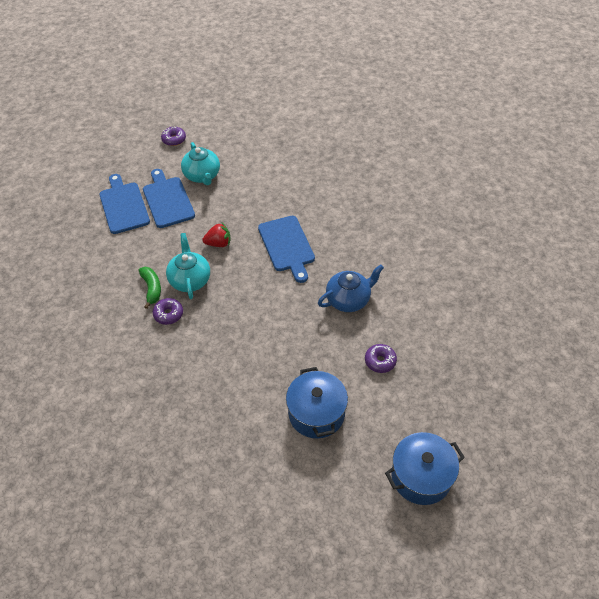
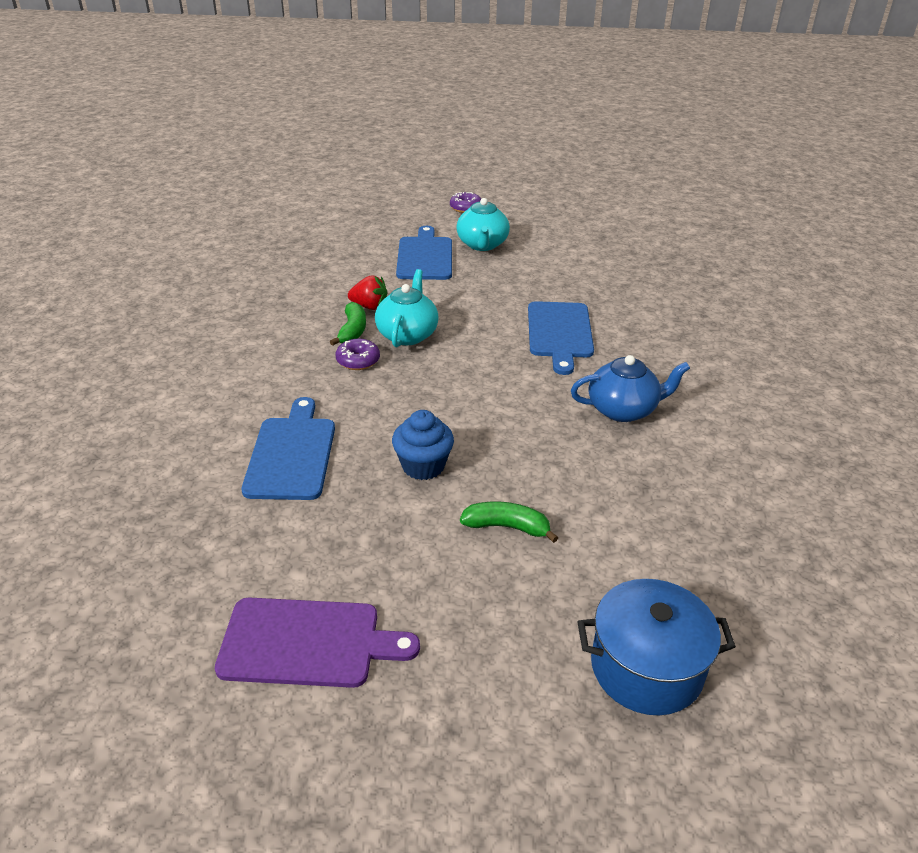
camera: 20 degrees right, 15 degrees down
blue cutting board [99,174,150,234] -> blue cutting board moved to [242,397,335,500]
red strawberry [202,223,230,247] -> red strawberry moved to [348,276,387,310]
blue pot [286,367,348,439] -> green banana [460,501,558,543]
purple donut [365,344,397,373] -> none
none -> purple cutting board [215,597,420,688]
none -> blue cupcake [392,410,454,480]

